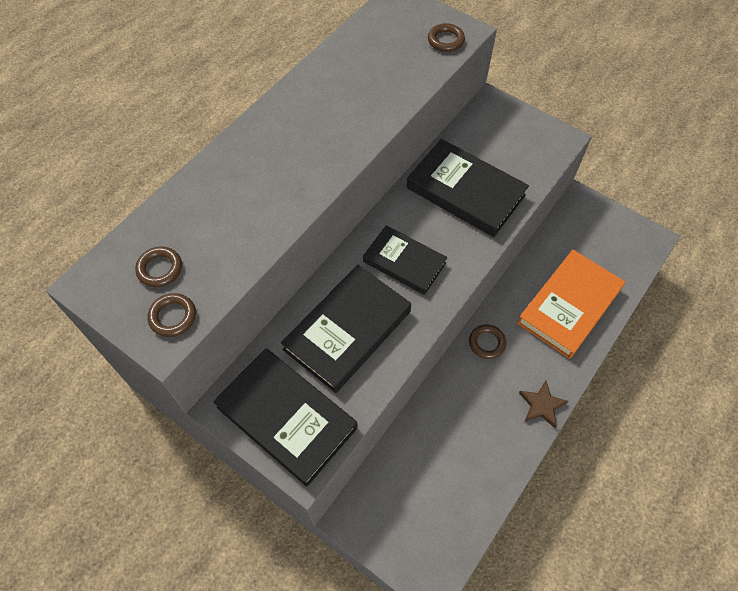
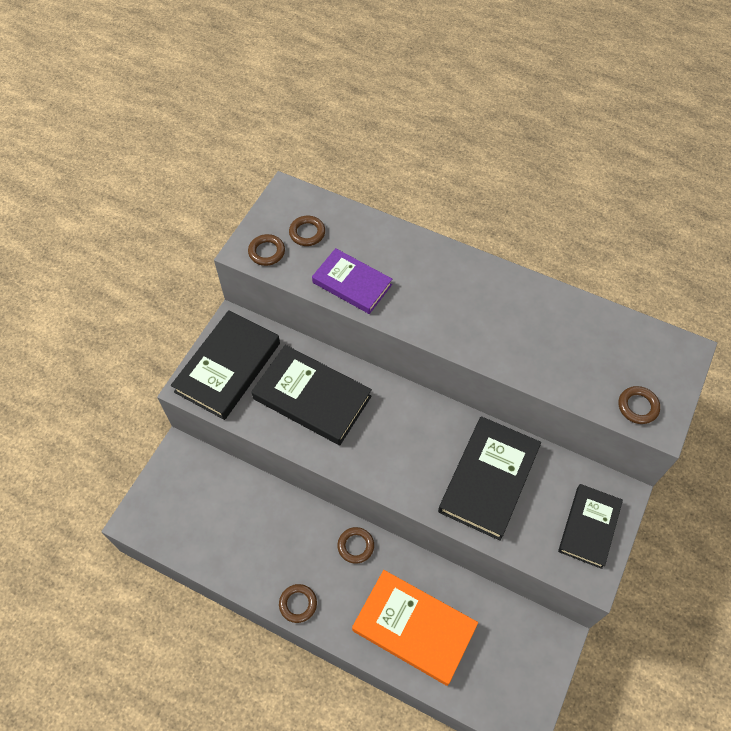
camera: 80 degrees right, 0 degrees up
black book [363,225,447,295] -> black book moved to [558,484,623,569]
brown star [519,381,568,428] -> brown ring [279,584,317,623]
none -> purple book [312,248,392,314]

